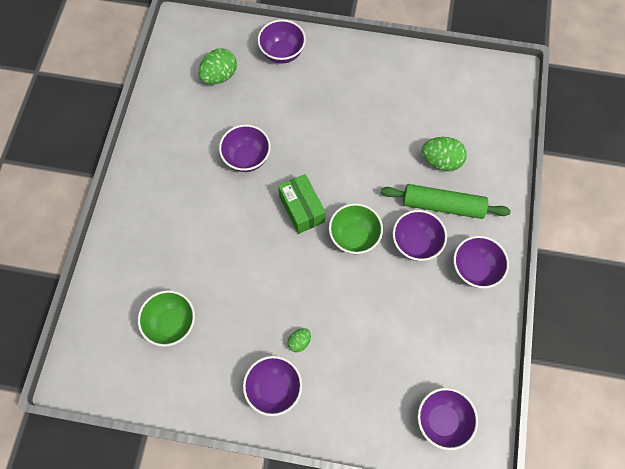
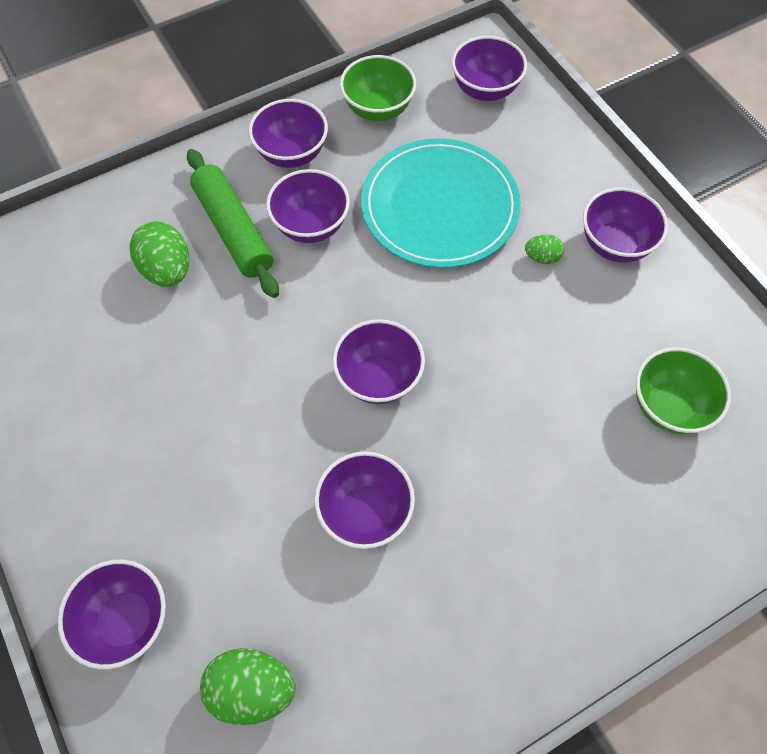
camera: 130 degrees left, 5 degrees down
green box [278,174,325,234] -> purple bowl [333,319,425,404]
green bowl [329,203,383,254] -> green bowl moved to [340,55,416,121]
none -> turquoise plate [361,138,521,268]

